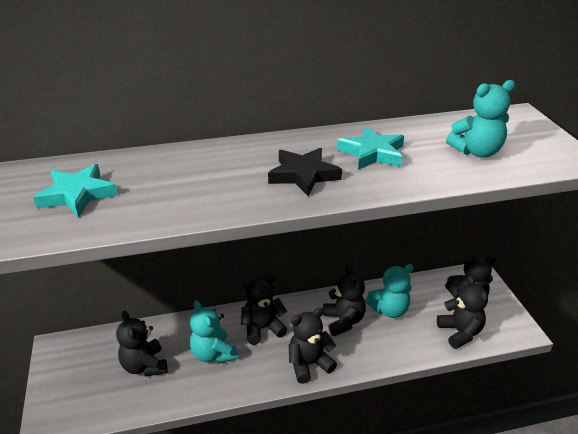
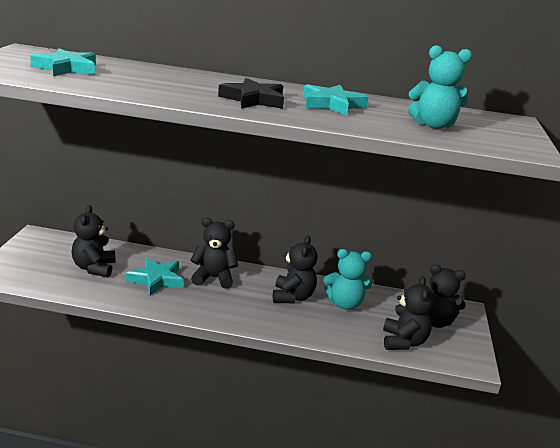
camera: 20 degrees right, 10 degrees down
turquoise teddy bear [190,301,238,364] -> turquoise star [126,258,184,296]
black teddy bear [289,307,337,384] -> none

